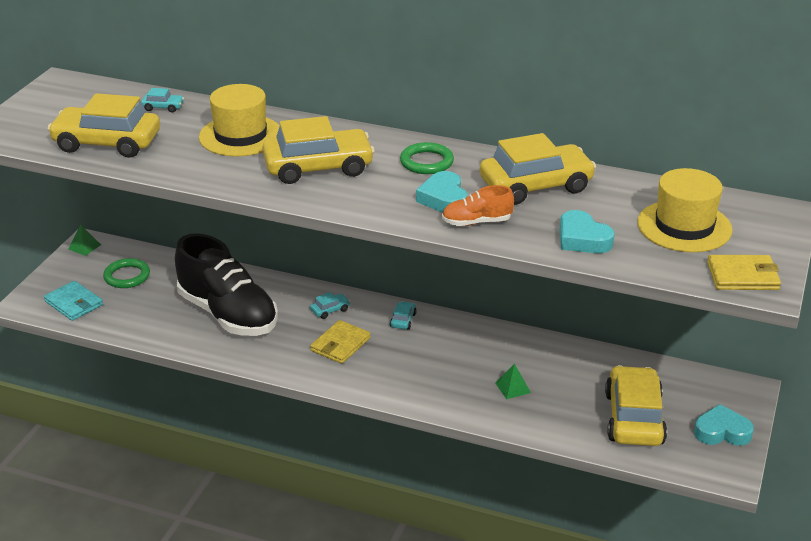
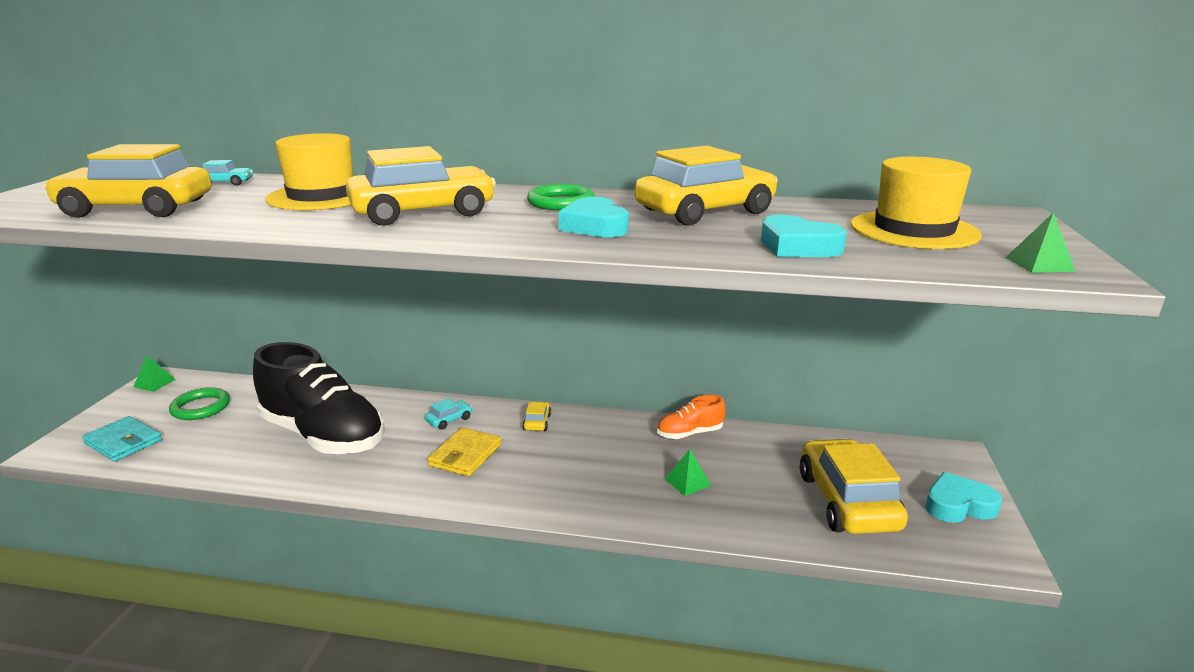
camera: 10 degrees left, 10 degrees down
turquoise car [390,301,417,329] -> yellow car [522,402,551,431]
orange shoe [442,185,514,226] -> orange shoe moved to [657,395,726,439]
yellow wallet [707,255,781,290] -> green pyramid [1005,213,1076,273]

